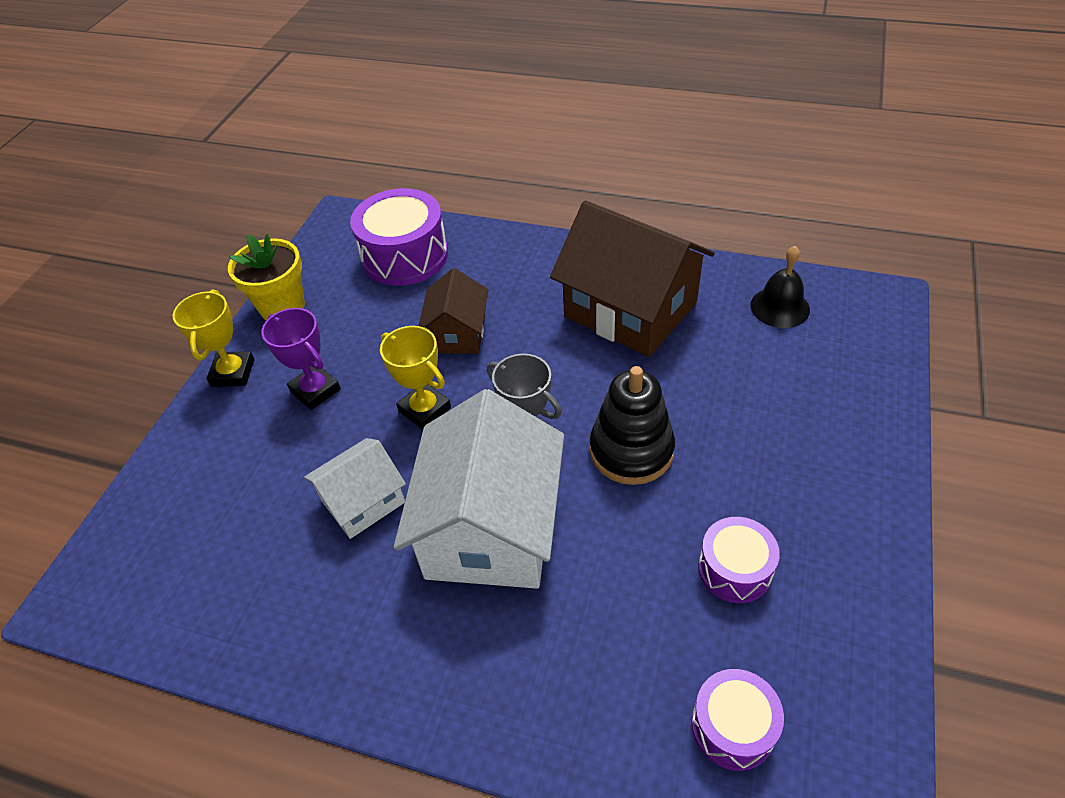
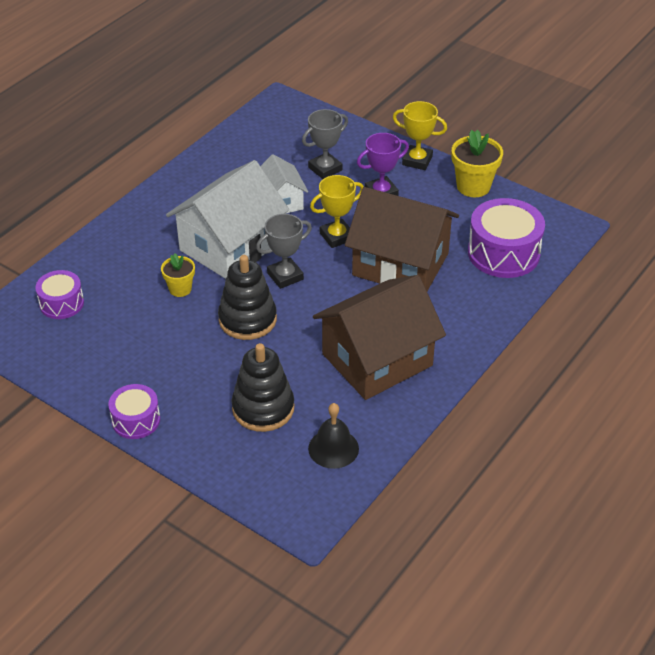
camera: 105 degrees right, 5 degrees down
white house [394,389,564,589] -> white house turned 75 degrees counterclockwise [166,160,289,279]
brown house [418,268,488,354] -> brown house [345,187,459,291], size x1.85
purple drum [698,517,780,603] -> purple drum moved to [108,384,160,439]
none -> yellow flower pot [161,253,195,297]
none -> black stacking toy [231,343,294,432]
none -> grey trophy [302,109,348,179]

